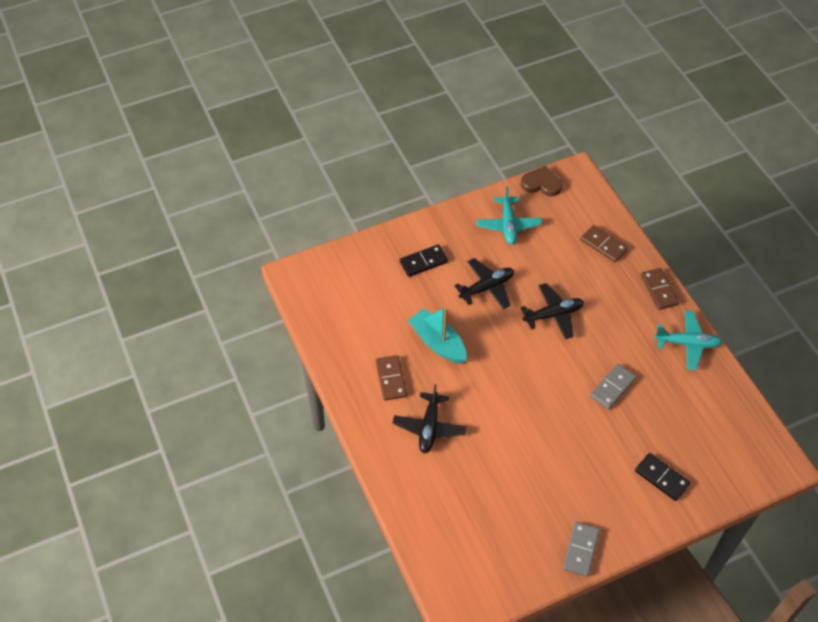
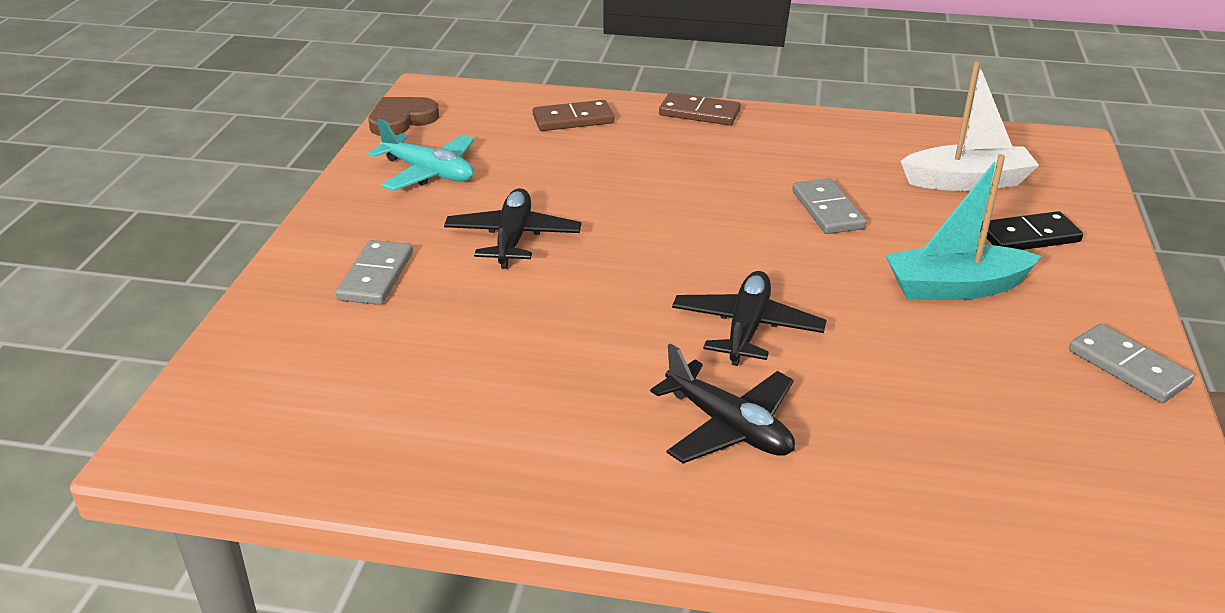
camera: 55 degrees left, 20 degrees down
brown domino [375,355,407,401] -> none
black domino [400,244,448,277] -> grey domino [336,240,413,305]
turquoise boat [408,307,467,364] -> turquoise boat moved to [886,154,1042,300]
black plane [521,283,584,339] -> black plane moved to [672,271,827,366]
turquoise plane [655,311,722,370] -> none
none -> white boat [901,61,1039,191]

